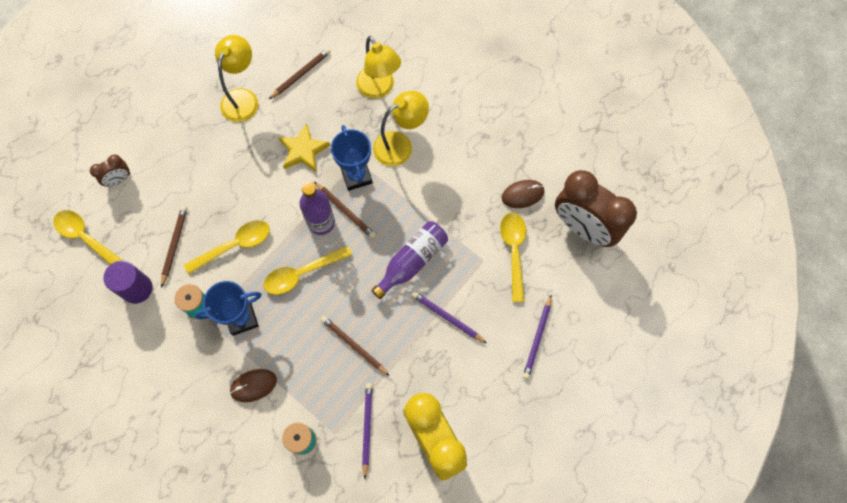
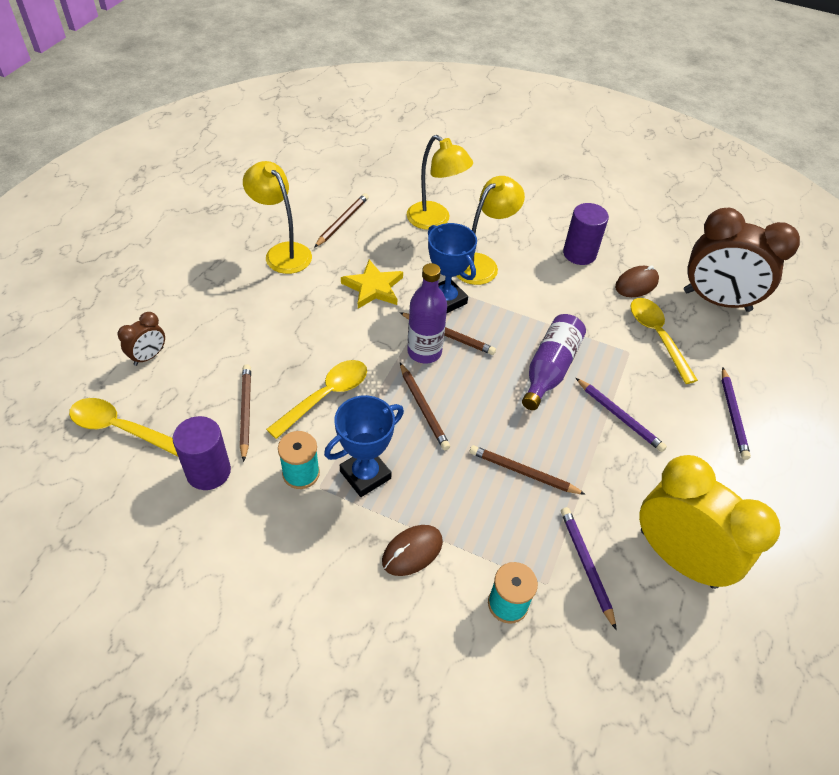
camera: 20 degrees left, 20 degrees down
yellow lamp [215,35,258,122] -> yellow lamp turned 45 degrees counterclockwise [243,161,312,274]
yellow spoon [264,245,352,295] -> brown pencil [400,363,450,450]
purple pencil [412,291,487,343] -> purple pencil turned 150 degrees counterclockwise [576,378,667,452]
none -> purple cylinder [563,203,609,265]

